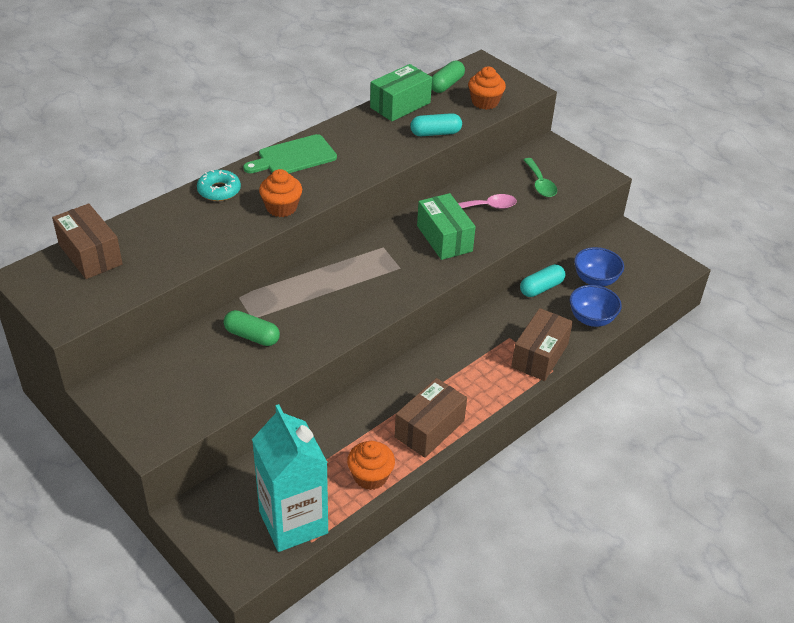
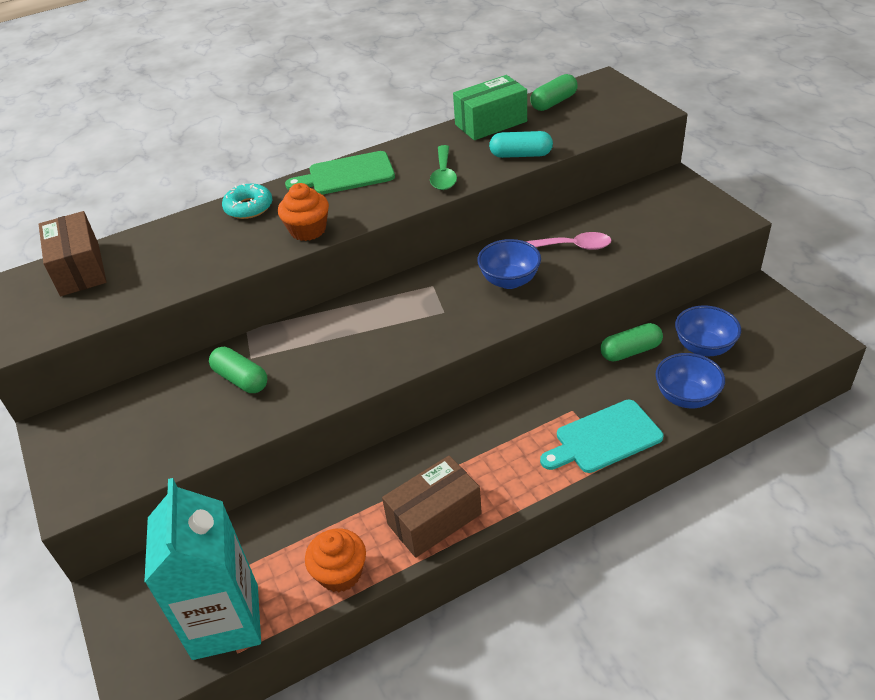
camera: 20 degrees right, 0 degrees up
green box [417,193,476,260] -> blue bowl [477,239,541,289]
orange cupcake [468,67,506,110] -> none
brown box [511,308,573,381] -> turquoise cutting board [540,400,663,473]
turquoise capsule [520,264,565,297] -> green capsule [600,323,663,361]
green spoon [524,158,557,197] -> green spoon moved to [430,145,457,190]

